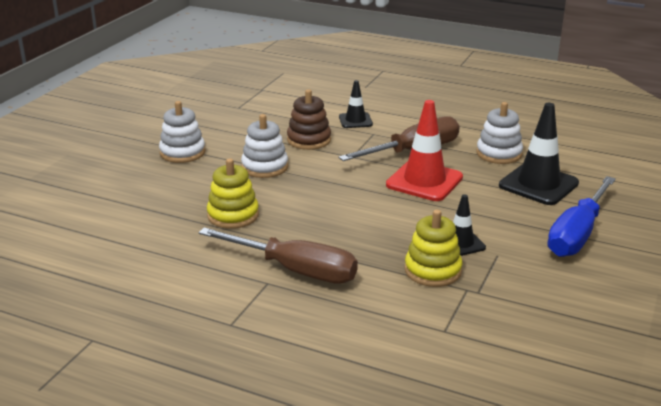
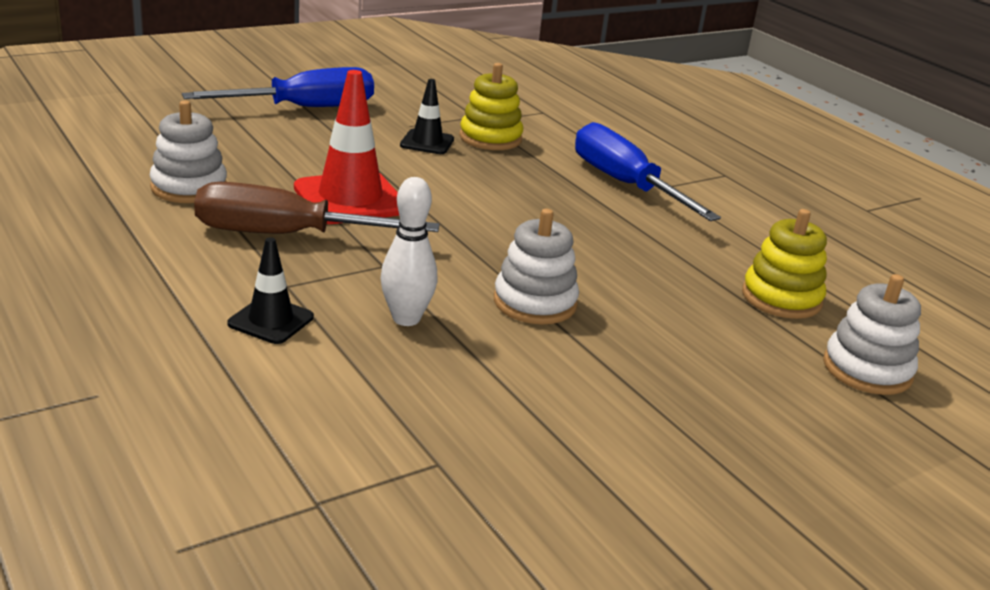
camera: 150 degrees left, 0 degrees up
white stacking toy [159,101,206,163] -> white stacking toy moved to [823,274,921,395]
brown screwdriver [199,227,358,284] -> blue screwdriver [575,122,721,221]
yellow stacking toy [207,158,259,229] -> yellow stacking toy moved to [742,209,827,319]
brown stacking toy [287,89,331,150] -> white bowling pin [381,177,437,326]
black traffic cone [499,103,579,205] -> none

